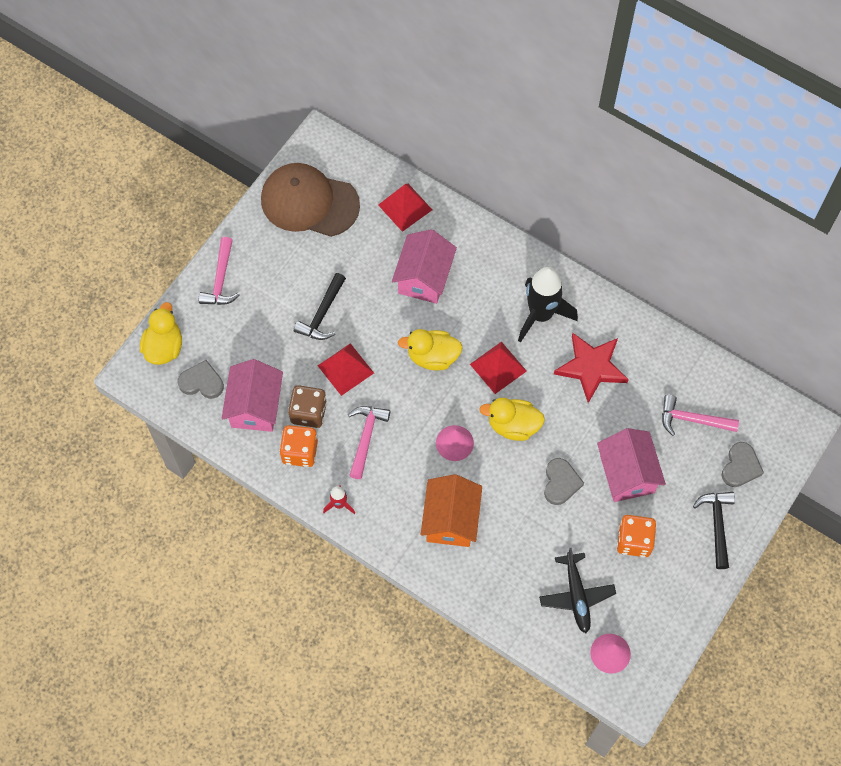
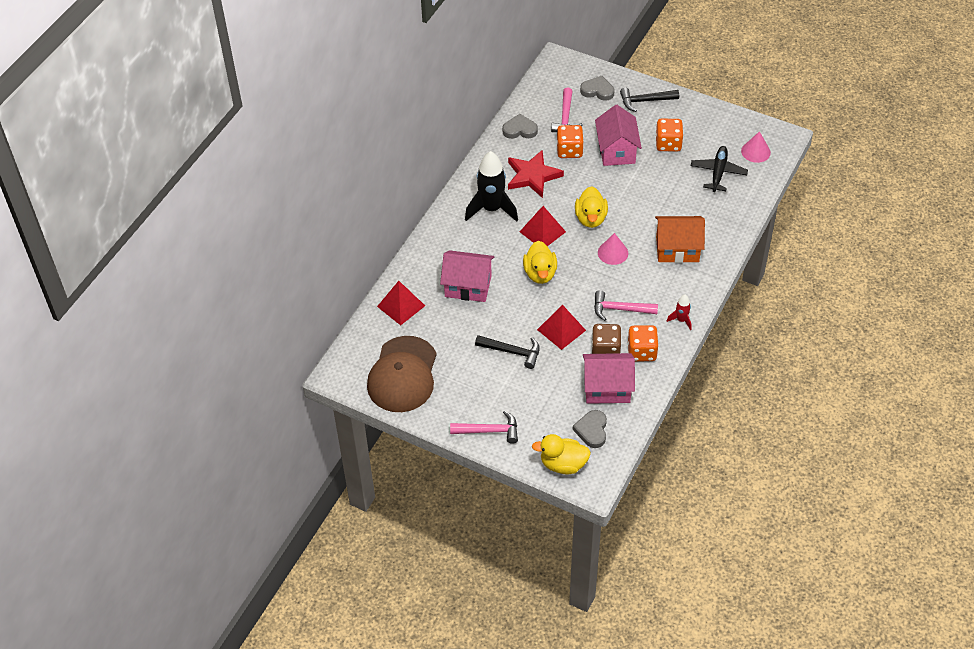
camera: 95 degrees left, 15 degrees down
black plane [539,548,616,633] -> black plane turned 60 degrees counterclockwise [691,146,748,192]
grey heart [544,458,584,505] -> grey heart moved to [502,114,538,139]
pink house [597,428,666,502] -> pink house turned 75 degrees counterclockwise [595,105,642,166]
none -> orange dice [557,125,584,158]

